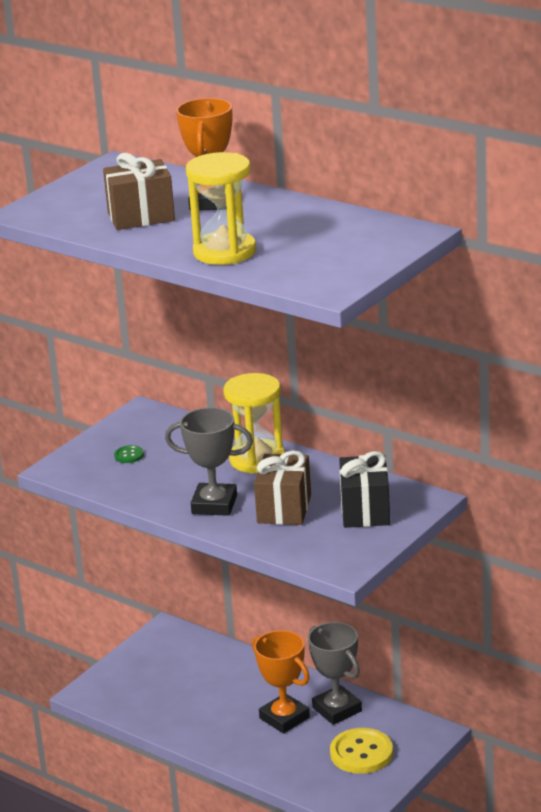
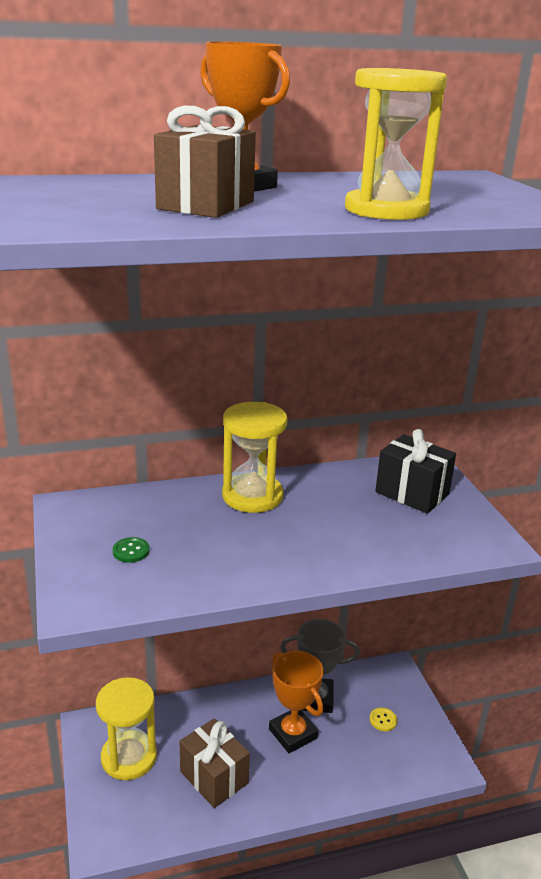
camera: 55 degrees left, 0 degrees up
grey trophy [165,407,253,516] -> none
orange trophy [252,630,310,734] -> orange trophy turned 60 degrees clockwise [269,651,324,753]
brown gift [254,450,311,525] -> brown gift moved to [180,718,250,808]
yellow button [330,728,393,774] -> yellow button [370,708,397,731], size x0.46
none -> yellow hourglass [96,677,157,780]

